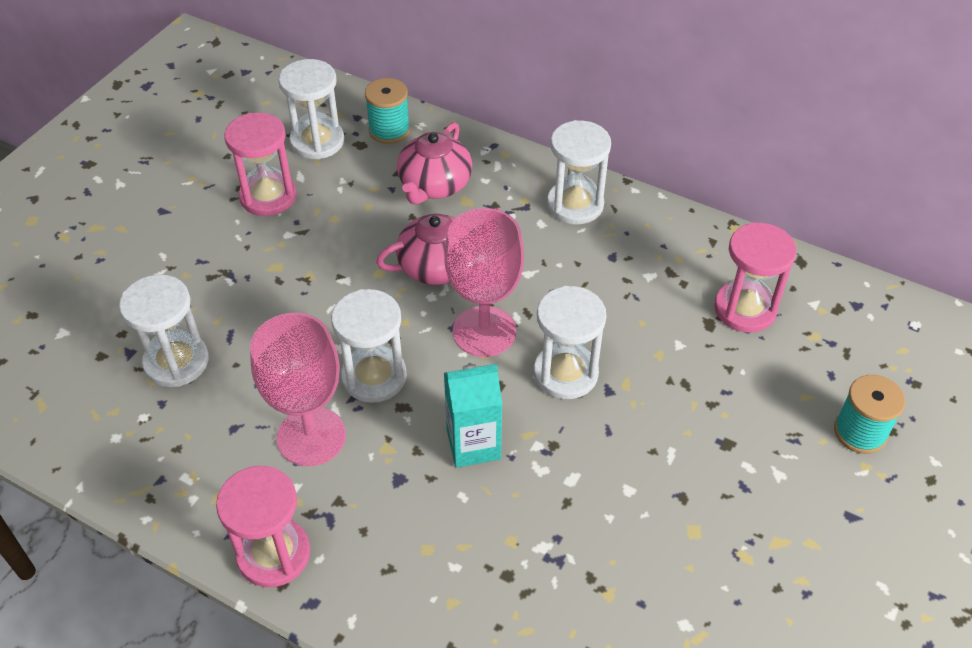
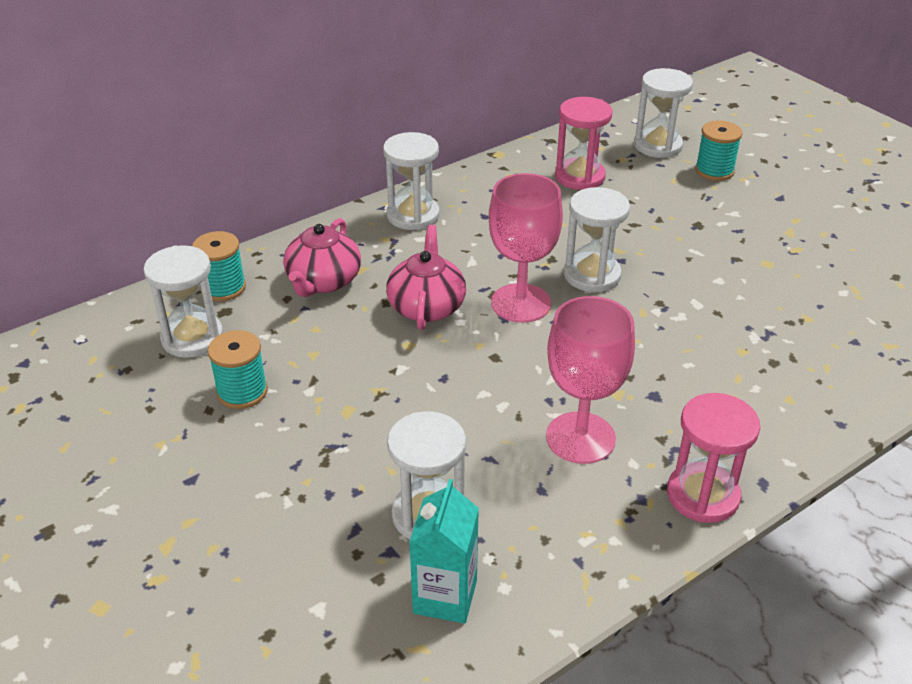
camera: 65 degrees left, 10 degrees down
pink hourglass [224,112,296,216] -> turquoise spool [208,330,268,409]
white hourglass [331,289,407,403] -> white hourglass moved to [634,68,693,158]
pink teapot [397,122,472,205] -> pink teapot turned 60 degrees clockwise [283,218,361,297]
turquoise carton [444,364,502,468] -> turquoise carton moved to [409,479,479,624]

